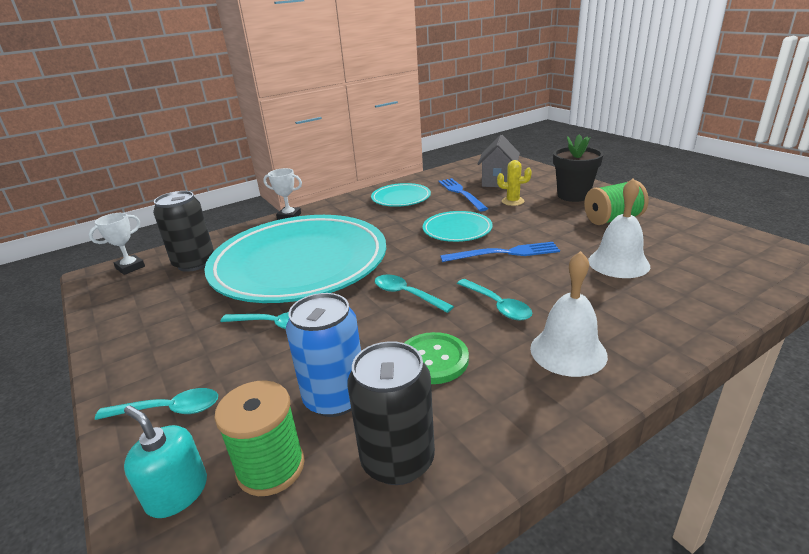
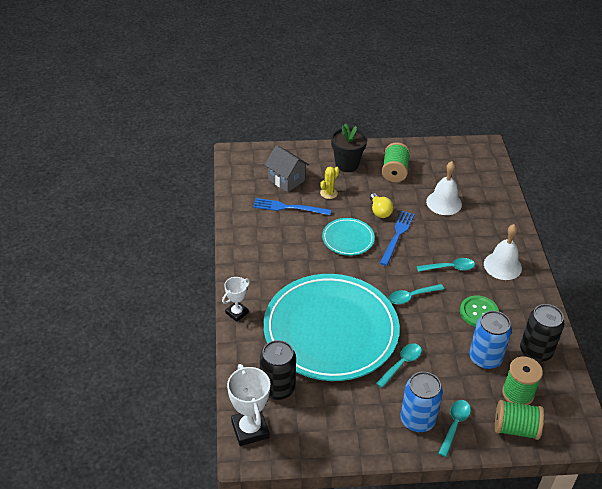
camera: 65 degrees left, 15 degrees up
white trophy [89,213,145,275] -> white trophy [227,364,270,446], size x1.65
turquoise soap dispenser [124,405,207,518] -> green spool [495,400,544,440]
turquoise plate [371,183,431,207] -> none
none -> yellow light bulb [370,193,394,218]
none -> blue can [400,372,443,432]

